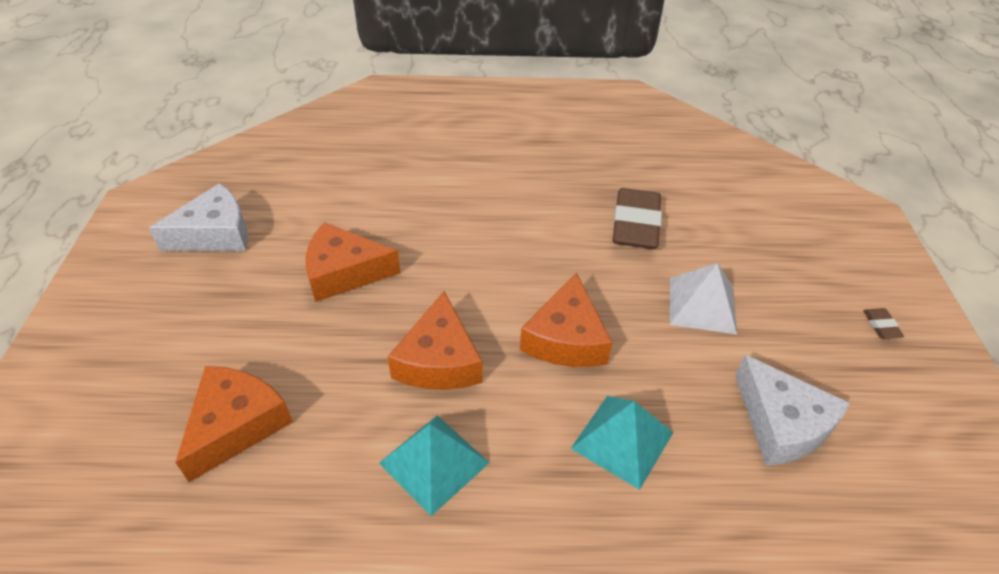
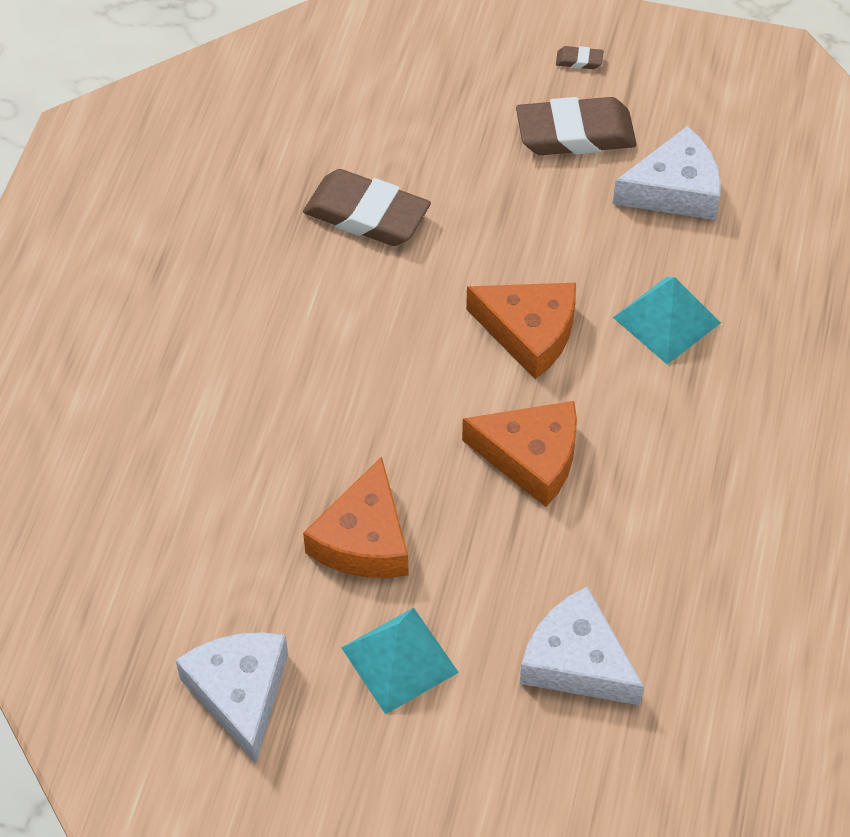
camera: 75 degrees left, 10 degrees up
orange cheese [175,366,293,482] -> white cheese [520,586,644,705]
turquoise pyramid [379,415,489,516] -> turquoise pyramid moved to [341,608,459,714]
white pyramid [670,263,737,334] -> none
none -> brown eraser [516,97,637,155]

